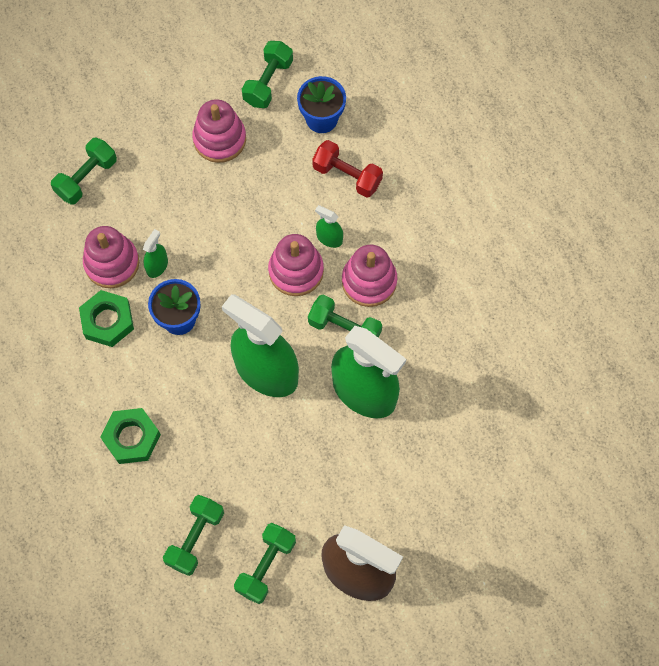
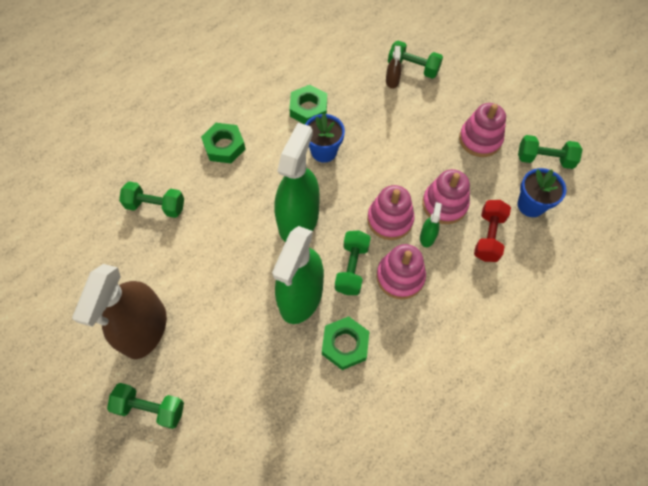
camera: 75 degrees right, 5 degrees down
pink stacking toy [83,226,139,288] -> pink stacking toy moved to [422,169,470,224]
green spray bottle [143,229,168,278] -> none
green dumbbell [234,523,296,604] -> green dumbbell moved to [107,383,184,429]
none -> green nut [322,316,369,370]
none -> brown spray bottle [386,46,401,89]

